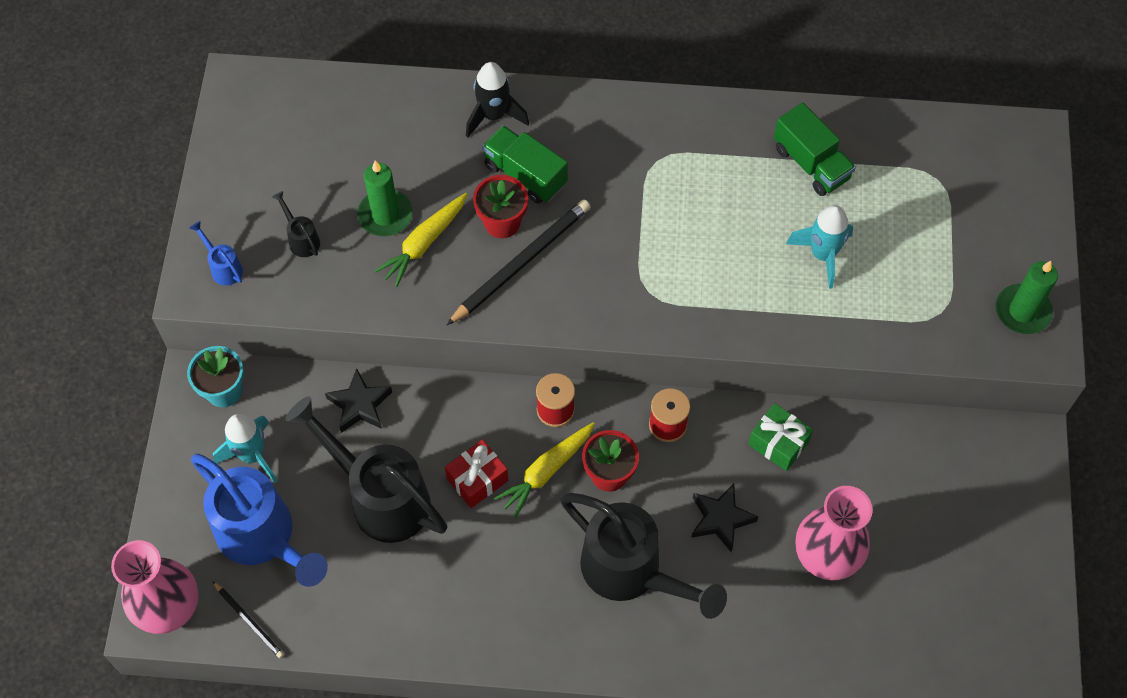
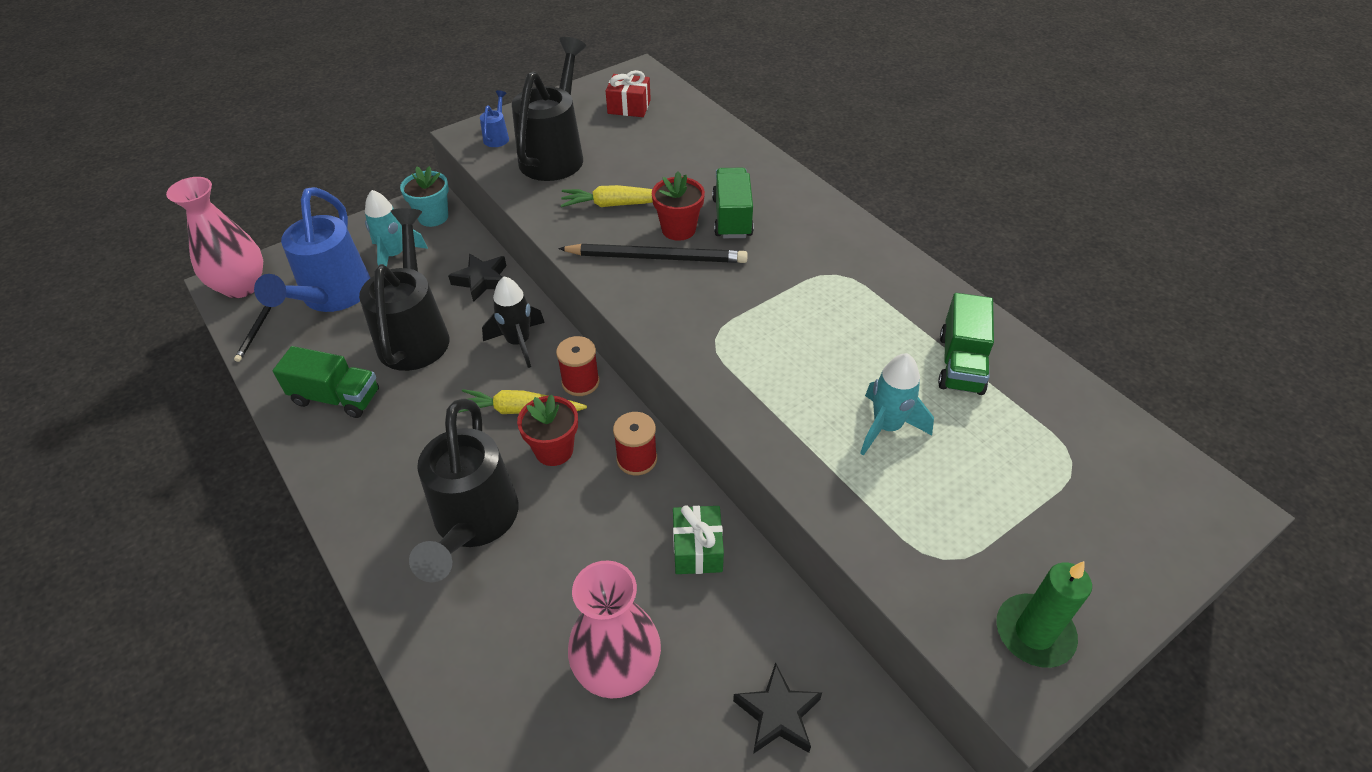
camera: 50 degrees right, 15 degrees down
black watering can [272,191,320,257] -> black watering can [512,37,586,181], size x2.44
green candle [357,161,413,236] -> none
red gift [445,440,508,508] -> red gift moved to [606,70,651,117]
black rocket [466,62,529,138] -> black rocket moved to [482,276,545,368]
black star [691,484,758,552] -> black star moved to [733,662,822,754]
none -> green truck [273,346,379,418]

